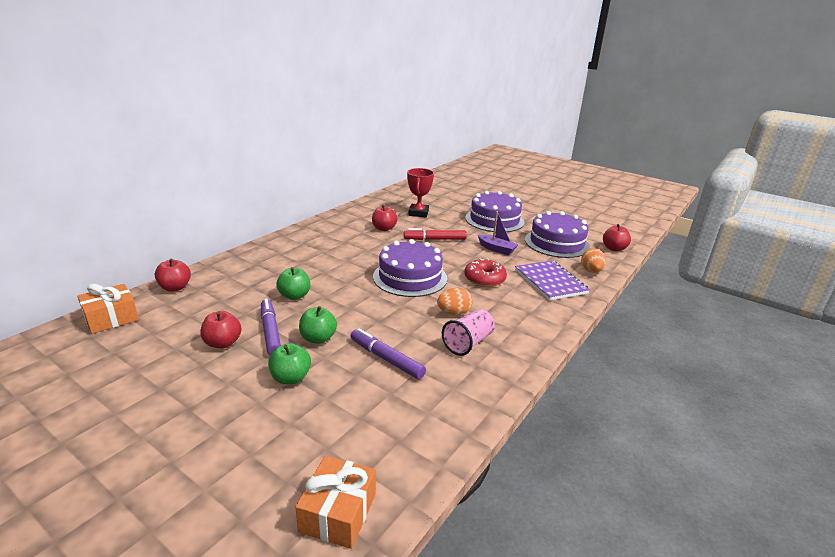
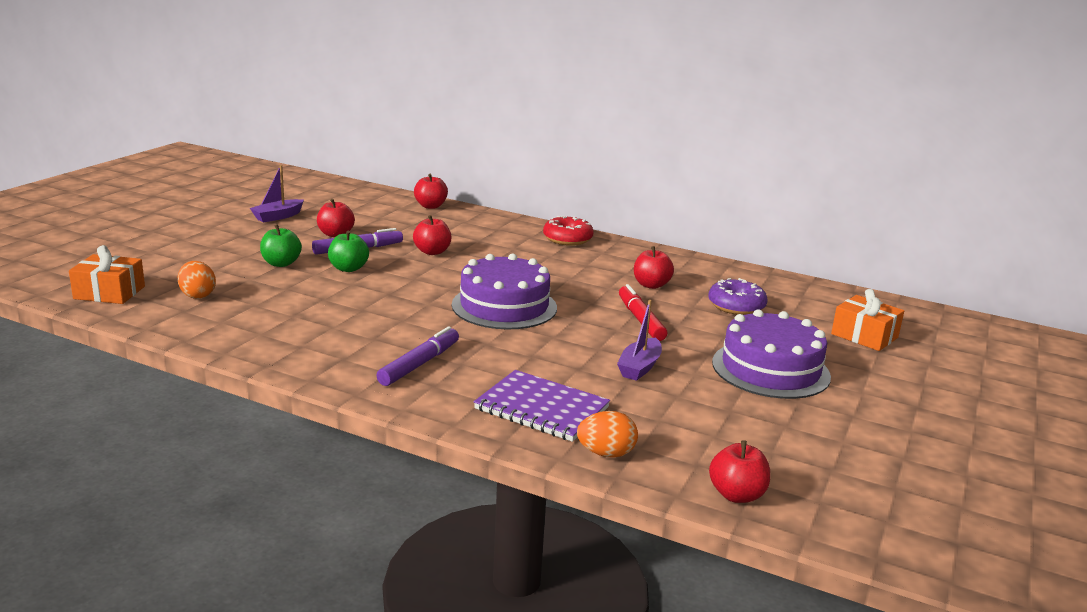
camera: 80 degrees right, 5 degrees down
orange gift [78,284,139,334] -> orange gift moved to [831,289,904,351]
green apple [276,267,310,300] -> red apple [413,215,451,255]
purple marker [350,328,426,379] -> purple marker moved to [376,326,459,386]
red trophy [407,168,434,217] -> purple donut [708,278,768,315]
orange egg [437,288,473,315] -> orange egg moved to [178,261,216,299]
pink cup [442,309,495,356] -> none
red donut [464,258,507,287] -> red donut moved to [543,216,594,246]
purple notebook [515,260,590,300] -> purple notebook turned 60 degrees clockwise [474,370,610,442]
purple cake [525,211,590,258] -> none
none -> purple boat [250,165,304,223]

